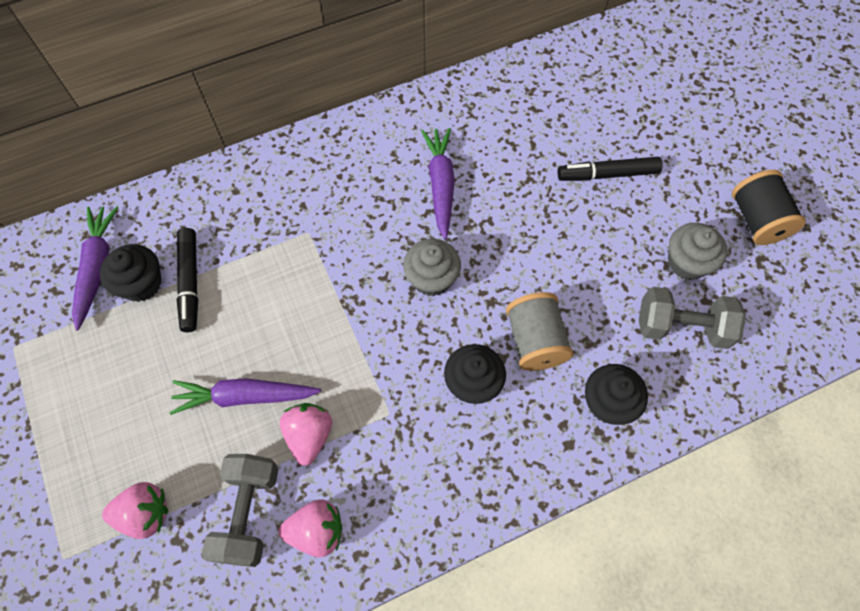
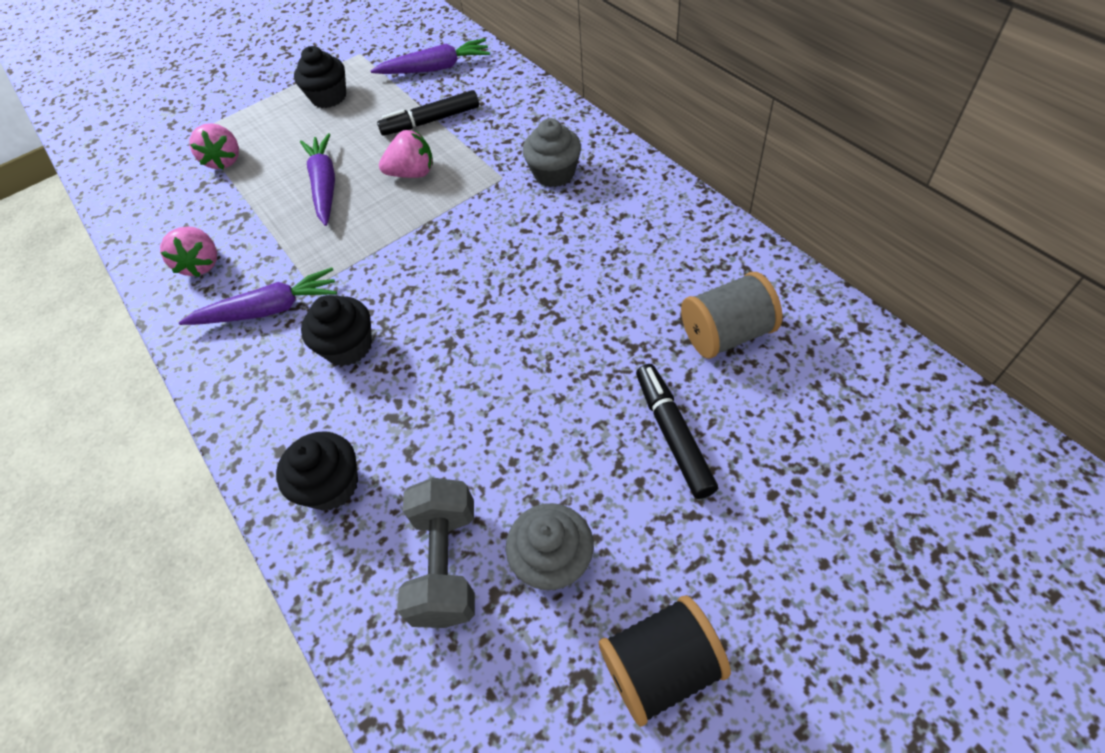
camera: 85 degrees right, 10 degrees down
black cupcake [100,244,161,302] -> black cupcake moved to [294,46,346,108]
grey dumbbell [202,454,278,567] -> none
pink strawberry [280,403,332,466] -> pink strawberry moved to [379,130,433,178]
grey cupcake [403,239,461,296] -> grey cupcake moved to [523,119,581,187]
purple carrot [421,128,455,240] -> purple carrot moved to [179,268,337,325]
grey spool [506,292,573,371] -> grey spool moved to [681,272,782,359]

